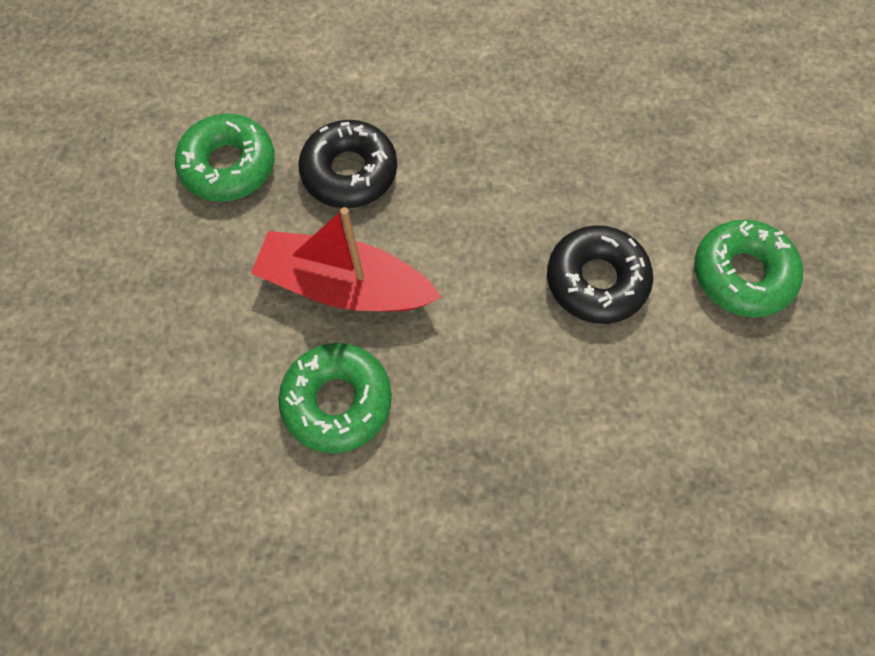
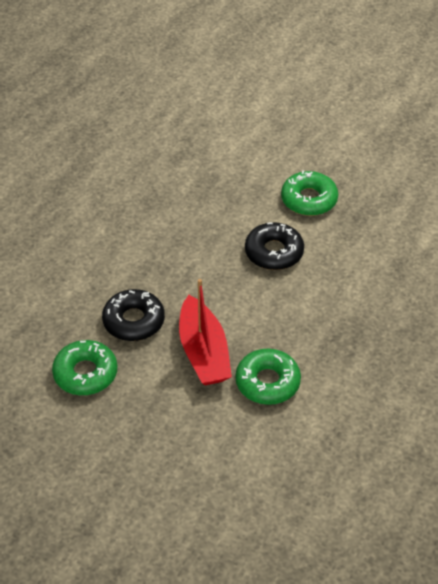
camera: 60 degrees left, 20 degrees down
red boat [251,207,441,311] -> red boat turned 60 degrees counterclockwise [179,279,232,385]

